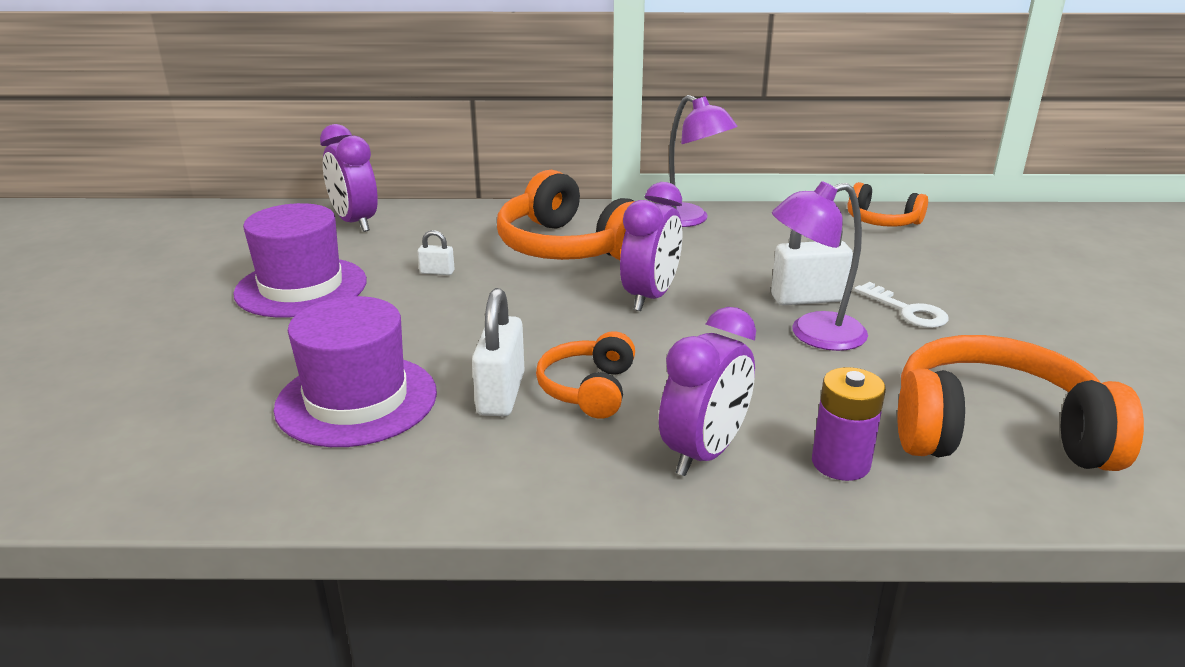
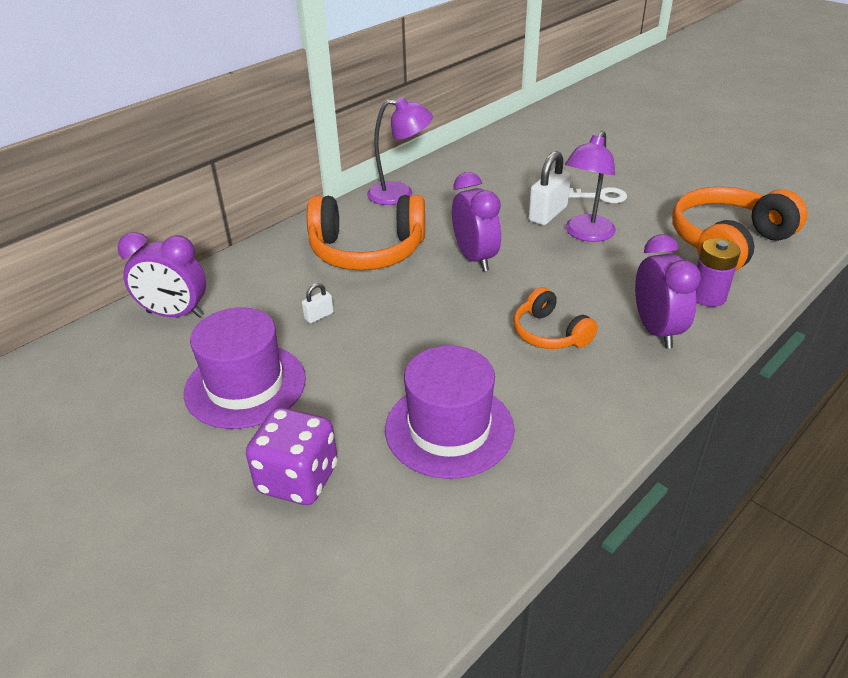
camera: 45 degrees left, 10 degrees up
white padlock [472,288,524,416] -> none
orange headphones [847,182,928,227] -> none
none -> purple dice [246,407,337,505]

